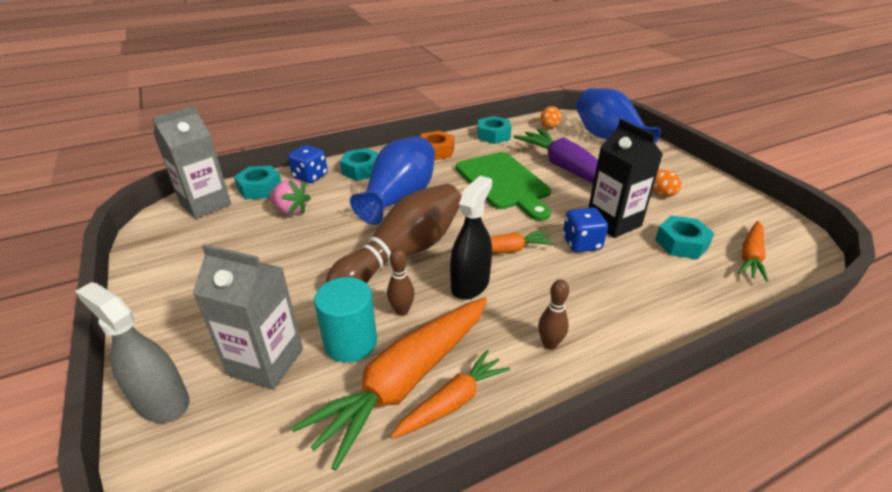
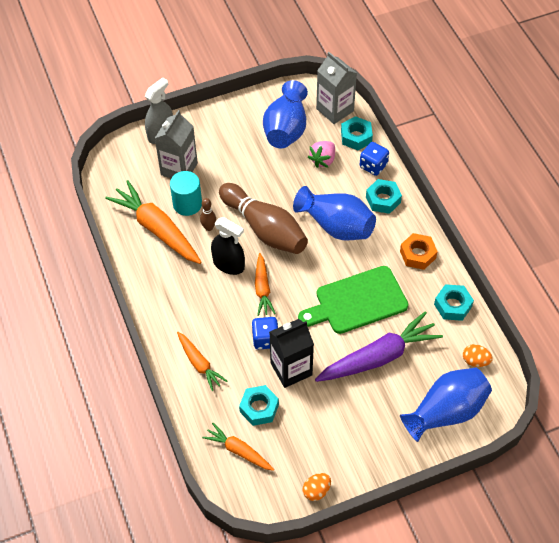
camera: 95 degrees right, 20 degrees up
orange carrot [391,350,510,439] -> orange carrot moved to [177,332,227,391]
brown bowling pin [538,279,569,350] -> none
orange egg [653,170,682,197] -> orange egg moved to [303,473,331,501]
none -> blue vase [263,80,308,148]

